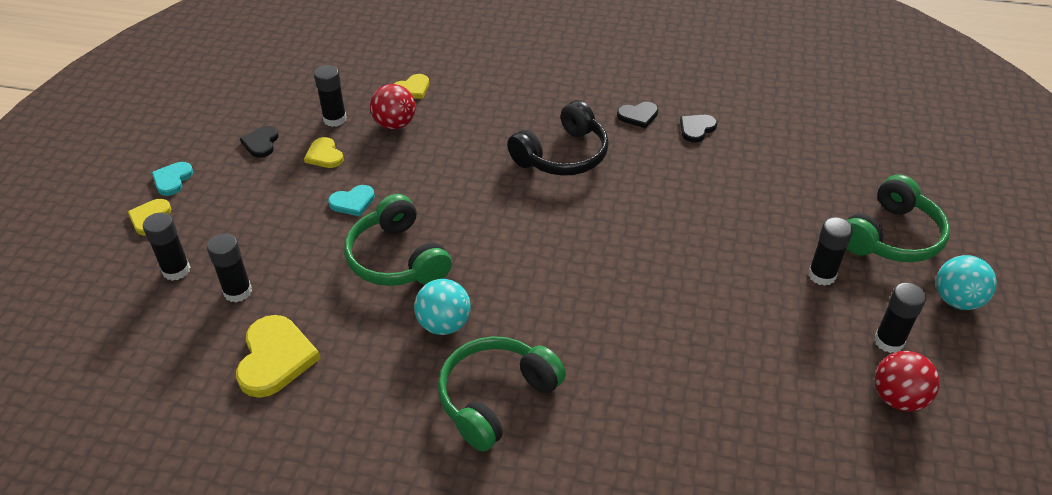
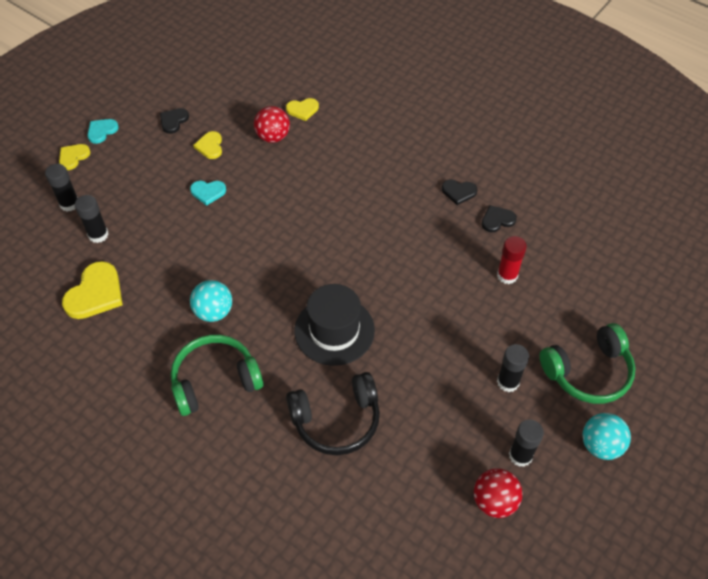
camera: 25 degrees right, 10 degrees up
black glue stick [314,65,347,127] -> none
green headphones [344,194,452,286] -> none
black headphones [507,100,609,176] -> black headphones moved to [286,372,380,455]
none -> black hat [294,284,375,366]
none -> red glue stick [497,236,527,284]

